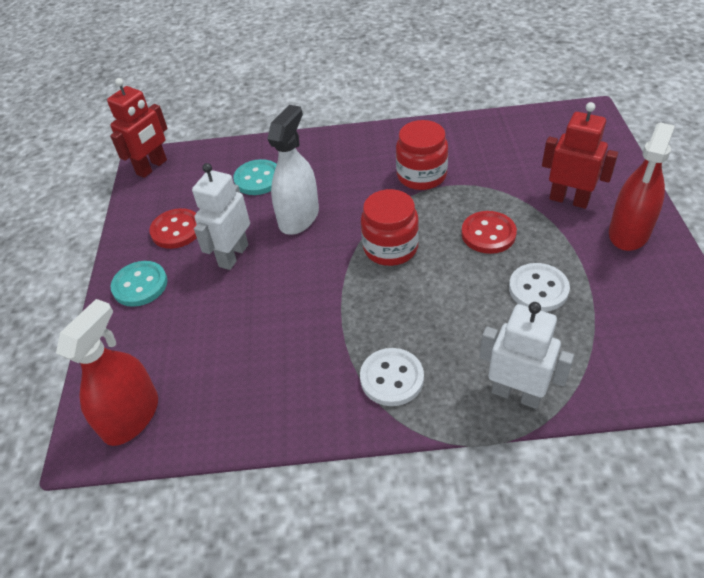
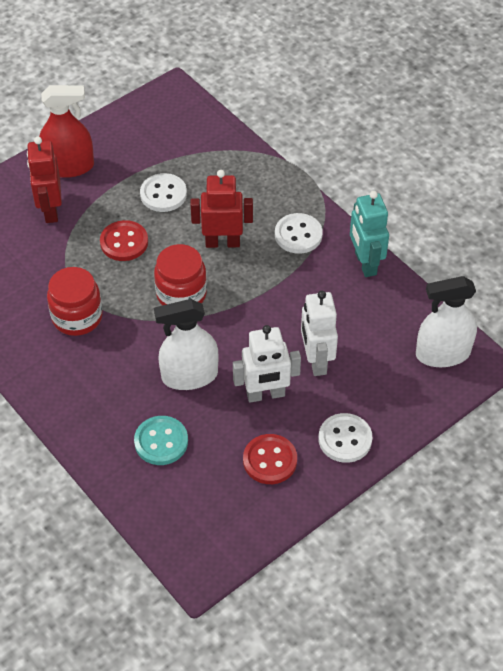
camera: 130 degrees left, 5 degrees up
red spray bottle [56,299,158,446] -> white spray bottle [416,276,477,367]
red robot [107,78,168,178] -> red robot moved to [190,170,253,248]
turquoise button [111,261,168,307] -> white button [318,413,372,463]
white robot [480,302,574,409] -> white robot moved to [301,291,338,376]
none -> turquoise robot [350,191,389,277]

